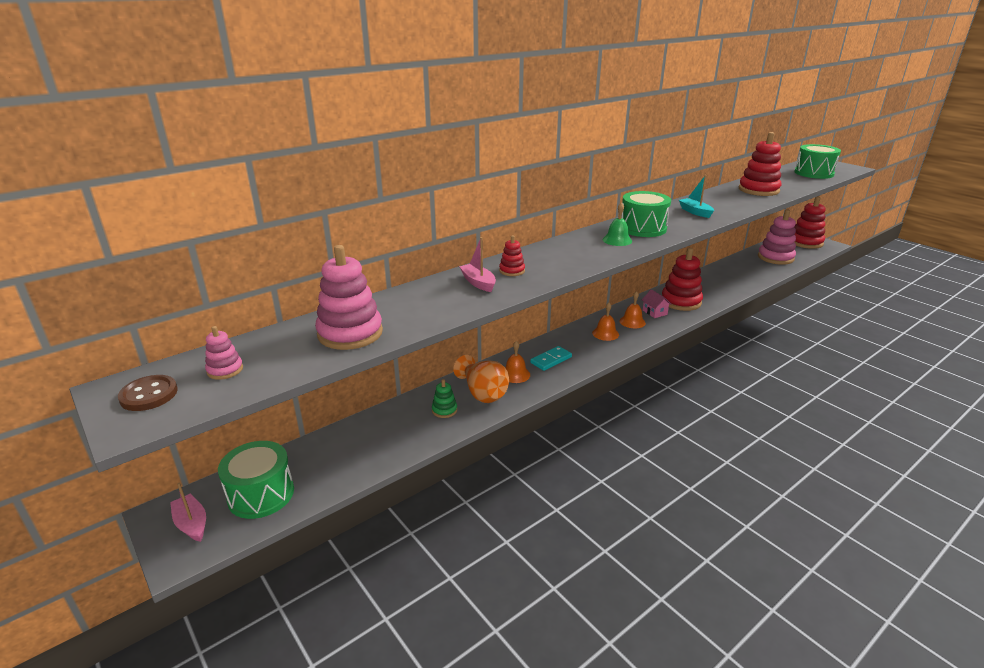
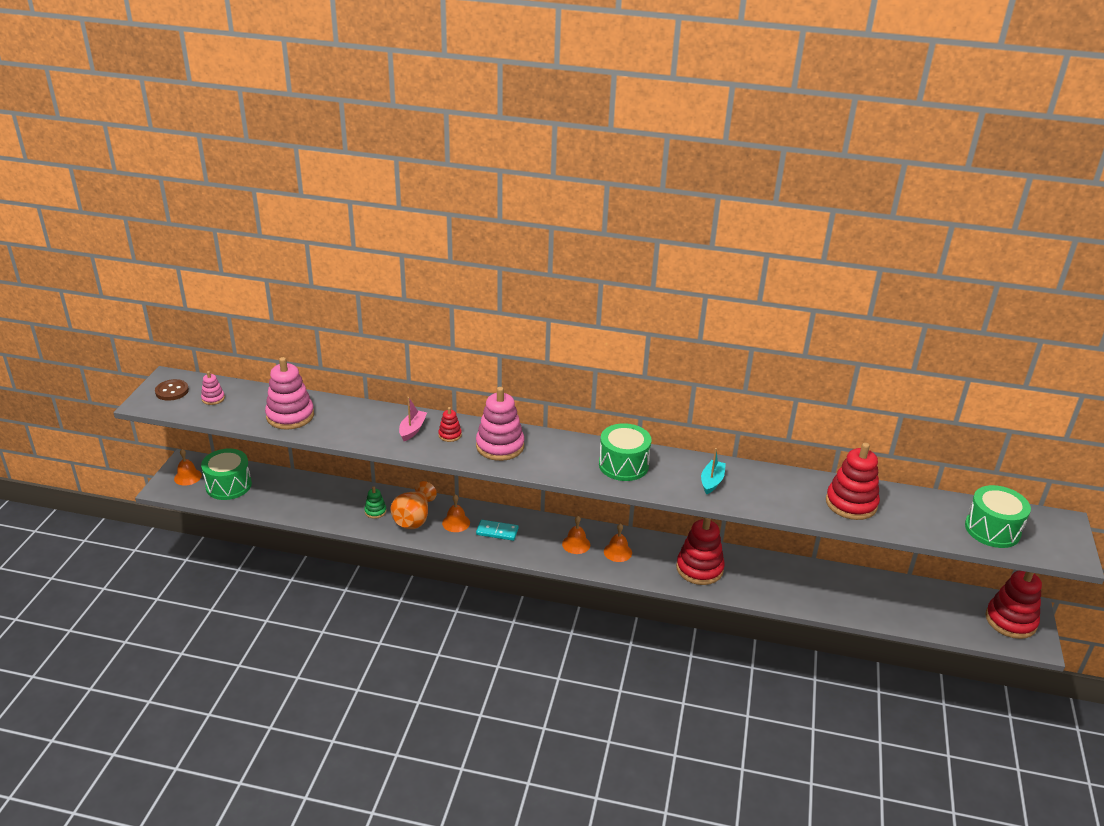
camera: 50 degrees right, 5 degrees up
pink boat [170,483,206,542] -> orange bell [174,449,202,486]
green bell [603,202,632,246] -> none
pink house [642,289,672,318] -> none
pink stacking toy [758,210,796,265] -> pink stacking toy moved to [476,387,525,461]

